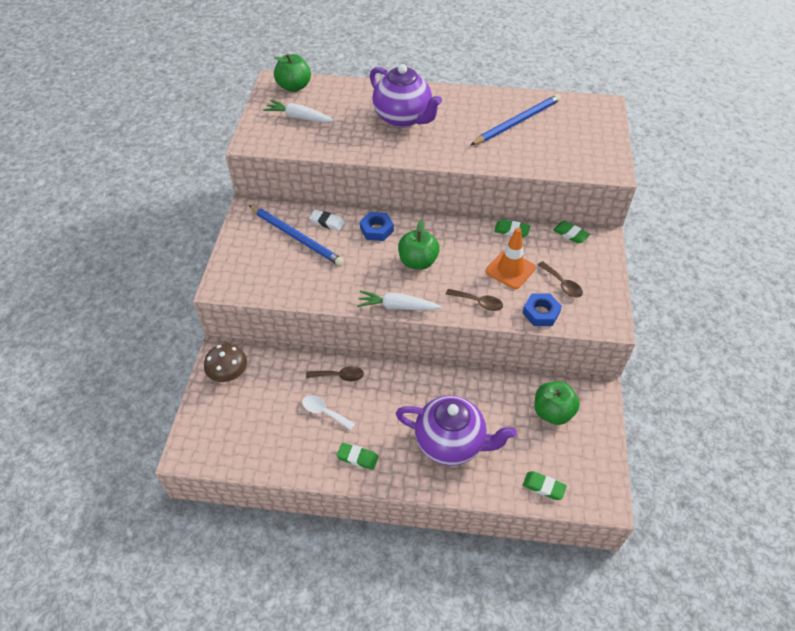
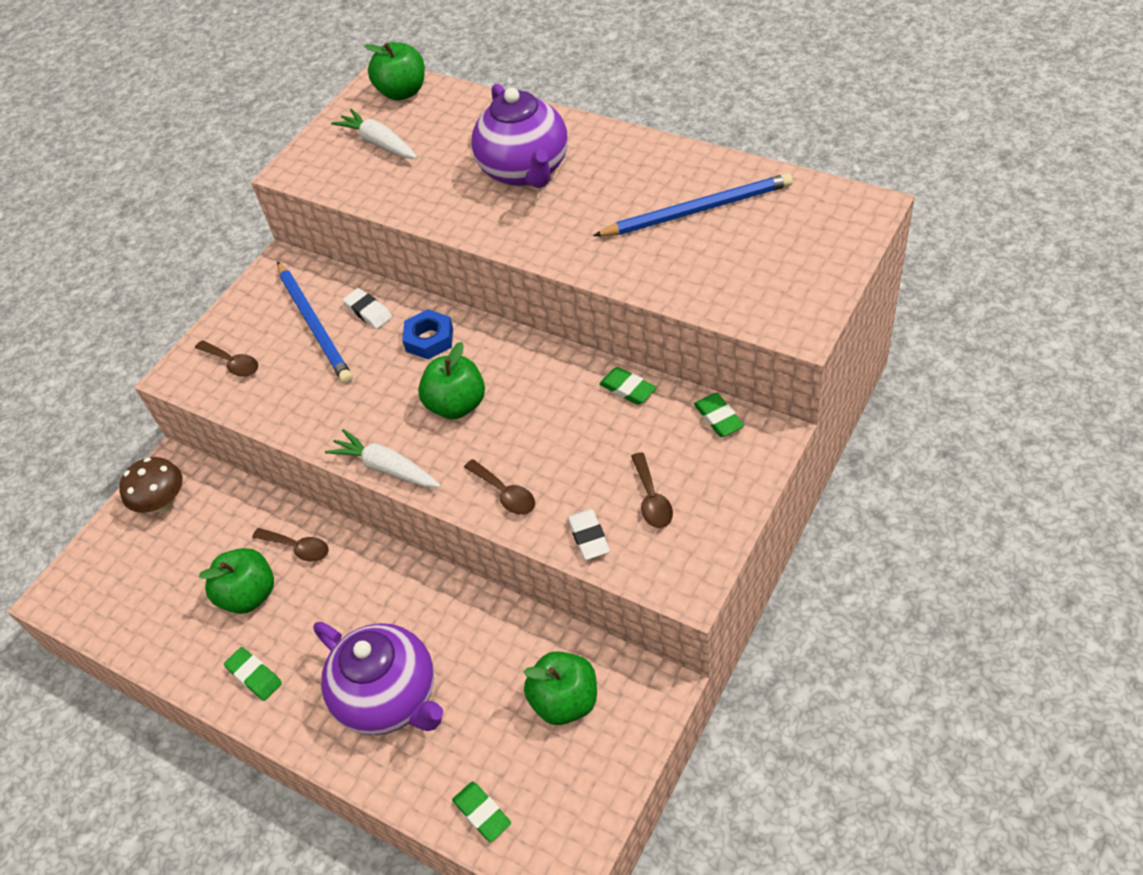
camera: 30 degrees right, 0 degrees up
white spoon [302,395,355,430] -> green apple [199,548,274,614]
orange traffic cone [486,228,536,289] -> none
blue nut [523,294,562,326] -> white eraser [567,509,610,560]
none -> brown spoon [195,340,258,377]

